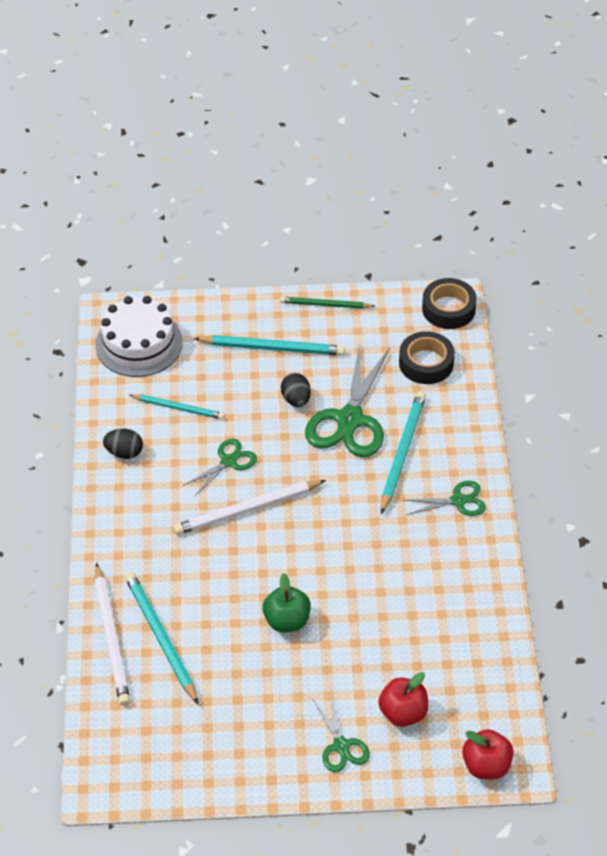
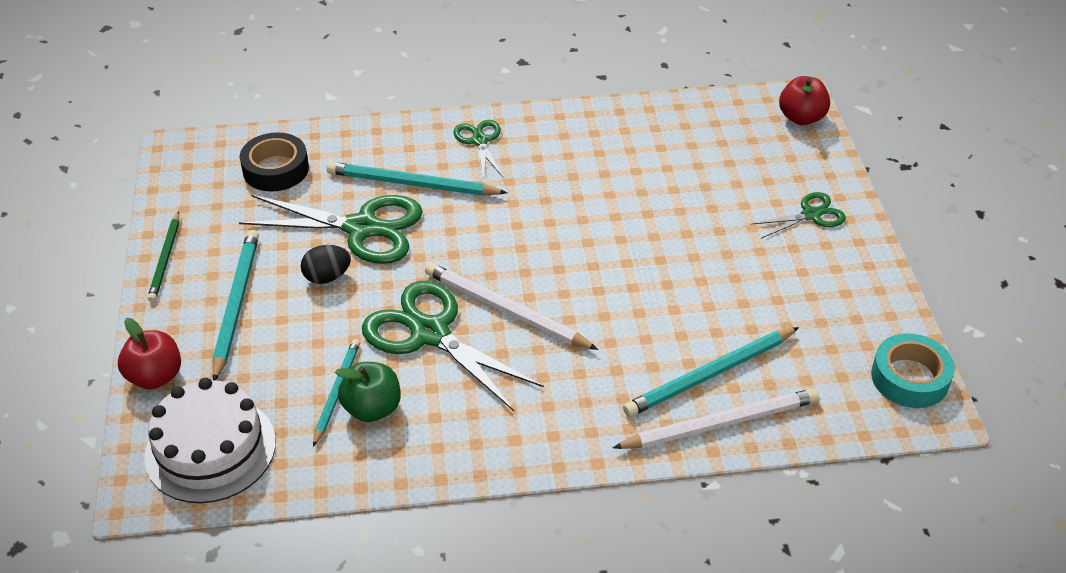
camera: 95 degrees left, 5 degrees down
black egg [103,429,143,459] -> none
white pencil [173,480,326,535] -> white pencil turned 150 degrees clockwise [425,263,598,350]
green scissors [183,438,257,496] -> green scissors [362,281,544,411], size x1.87
green apple [263,573,311,632] -> green apple moved to [335,362,400,422]
red apple [378,672,428,727] -> red apple moved to [118,318,181,389]
black tape [422,278,477,329] -> none
none -> turquoise tape [871,333,955,408]

